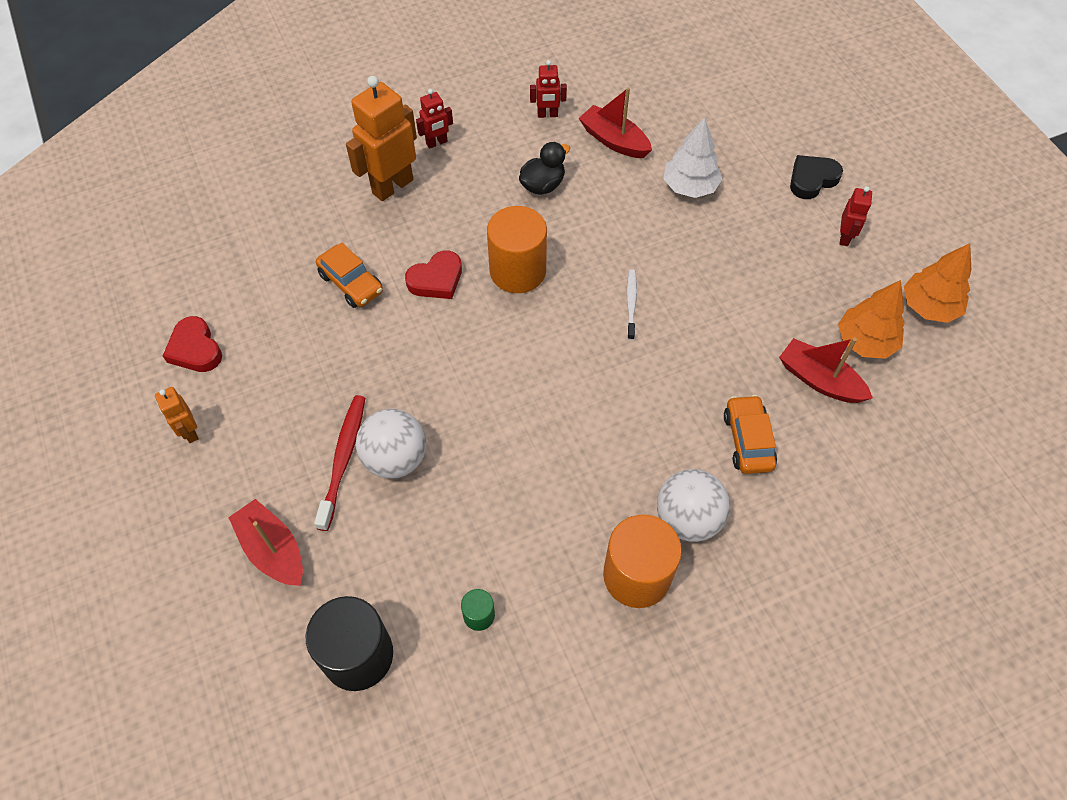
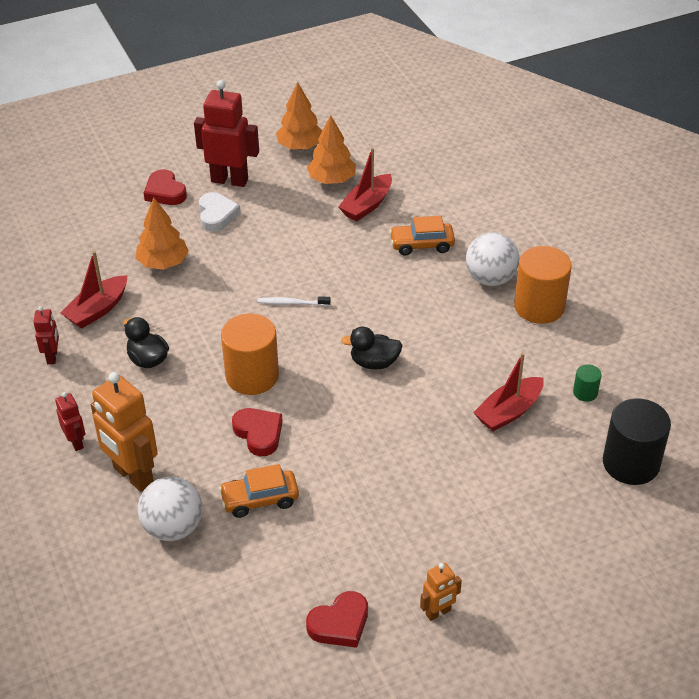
camera: 90 degrees left, 15 degrees down
red boat [228,499,303,586] -> red boat moved to [473,352,544,431]
red toothbrush [314,395,365,531] -> none
orange car [316,242,383,308] -> orange car turned 150 degrees counterclockwise [219,464,299,518]
white ball [356,409,426,479] -> white ball moved to [138,477,202,541]
white tree [663,117,722,198] -> orange tree [135,198,189,269]
black heart [790,155,843,199] -> red heart [144,169,187,205]
red robot [840,186,872,246] -> red robot [194,80,259,187], size x1.96
none -> white heart [199,192,241,232]
none -> black duck [341,327,403,369]

